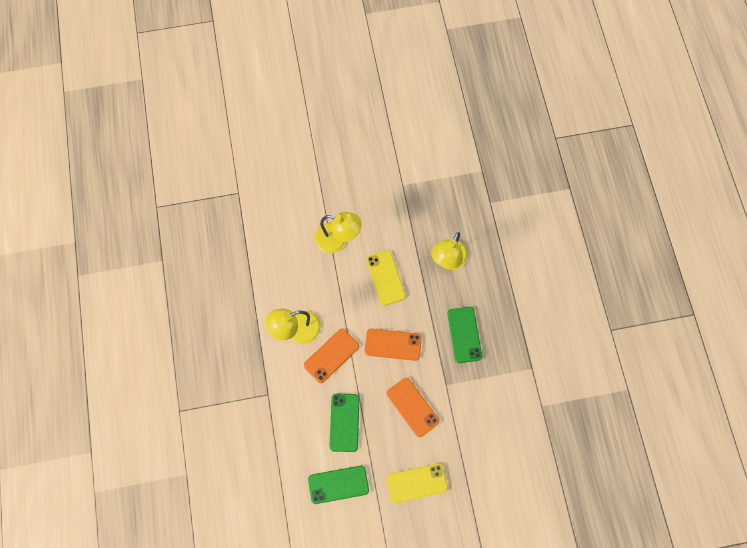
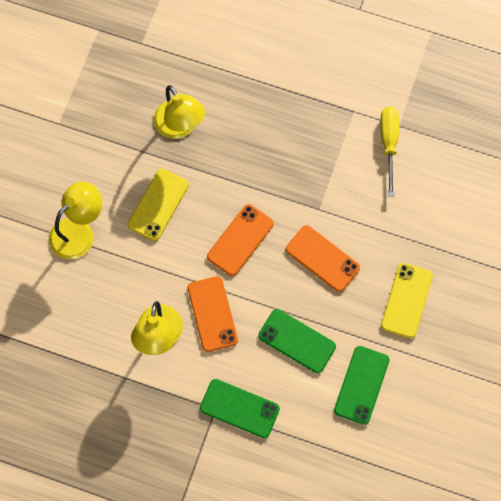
camera: 60 degrees left, 0 degrees up
yellow phone [366,250,406,306] -> yellow phone turned 75 degrees counterclockwise [128,169,189,241]
orange phone [387,378,439,437] -> orange phone turned 45 degrees clockwise [286,225,360,292]
green phone [447,307,482,363] -> green phone moved to [200,379,280,438]
none -> yellow screwdriver [381,107,399,197]

